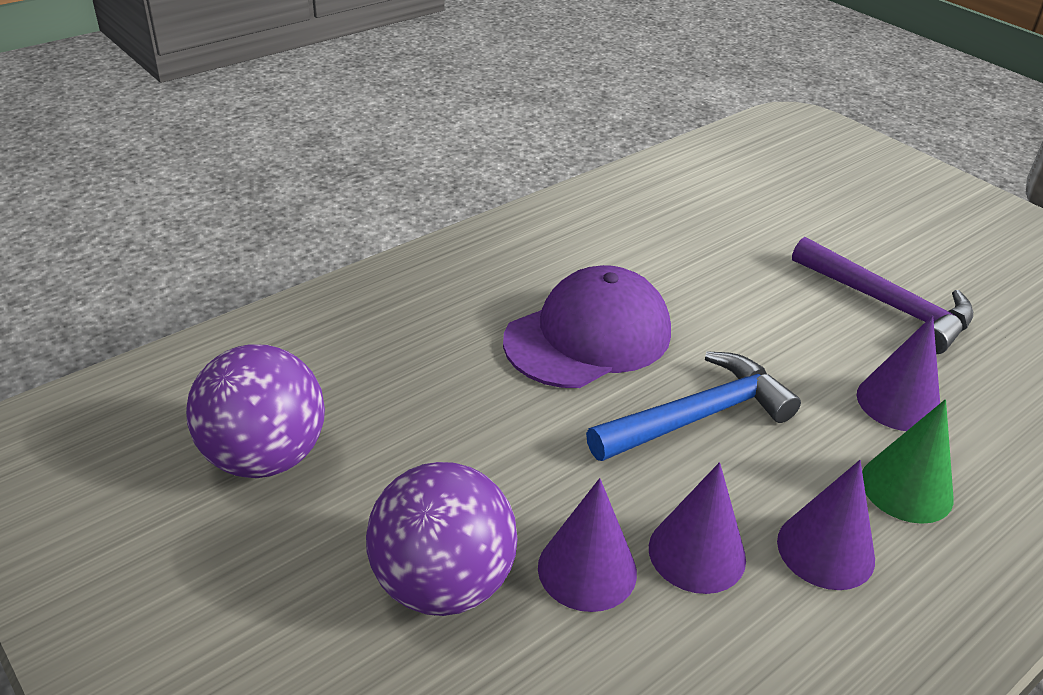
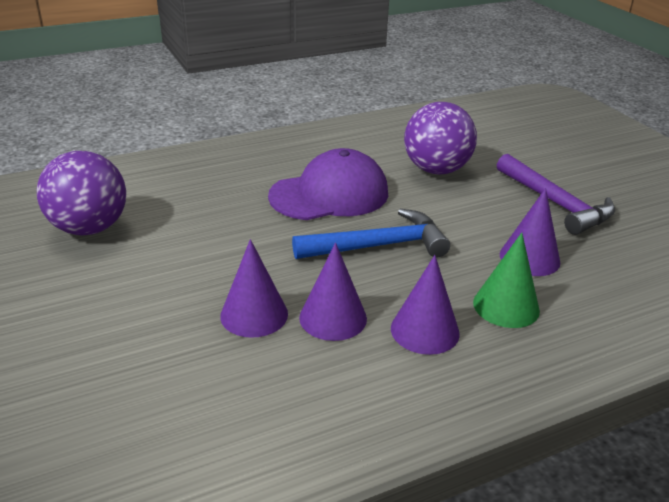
camera: 15 degrees right, 5 degrees down
purple ball [366,462,518,616] -> purple ball moved to [404,102,477,175]

